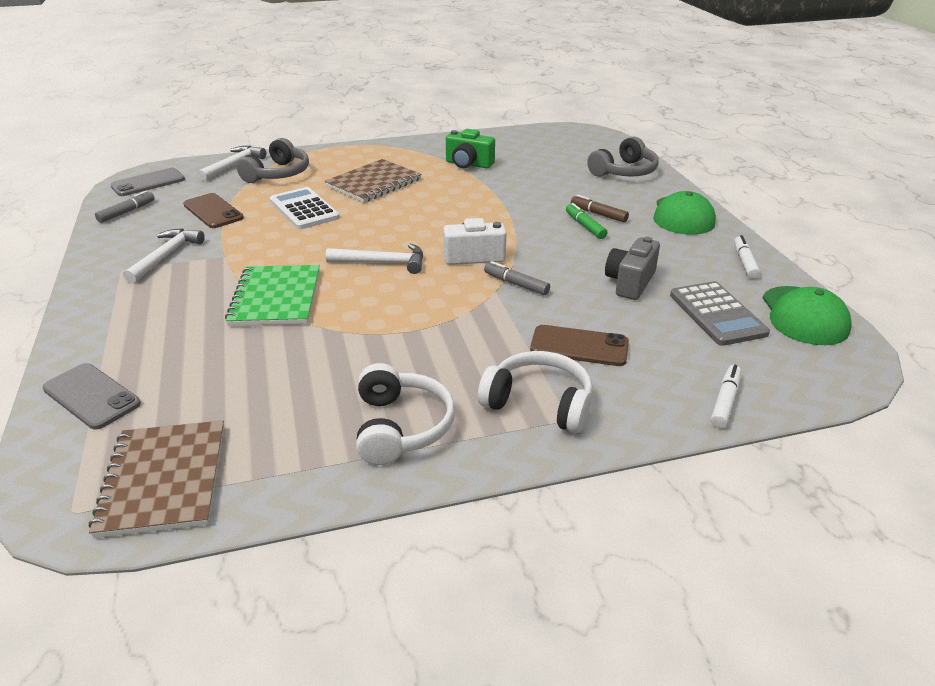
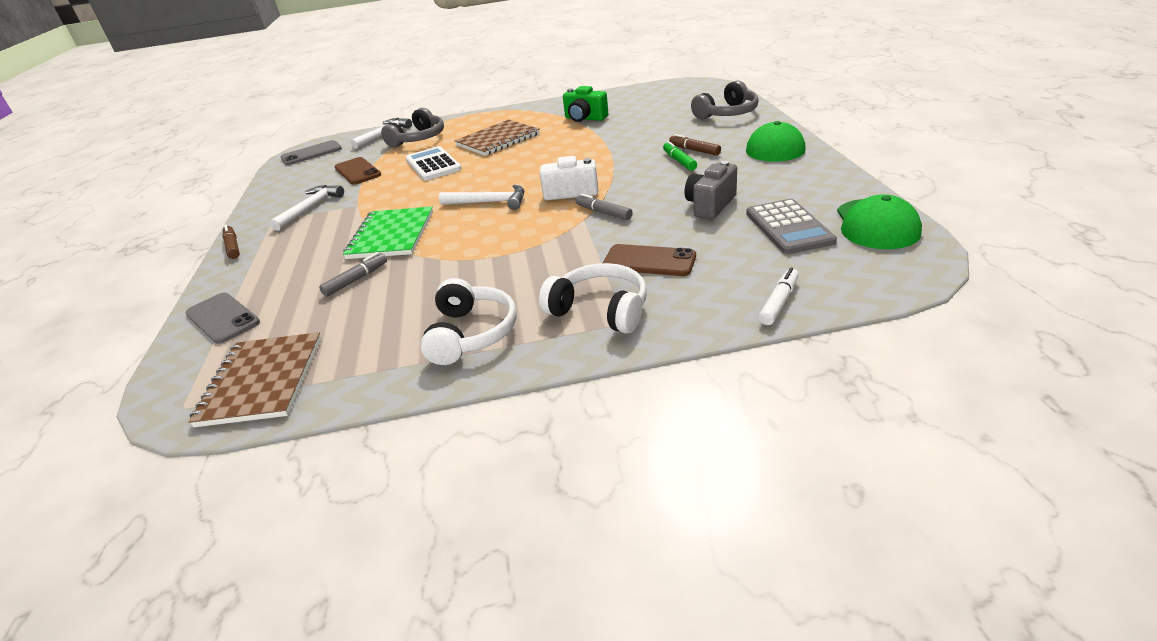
camera: 10 degrees right, 0 degrees up
grey marker [95,191,155,223] -> grey marker moved to [319,252,387,297]
white marker [734,235,760,279] -> none
none -> brown marker [223,225,240,259]

